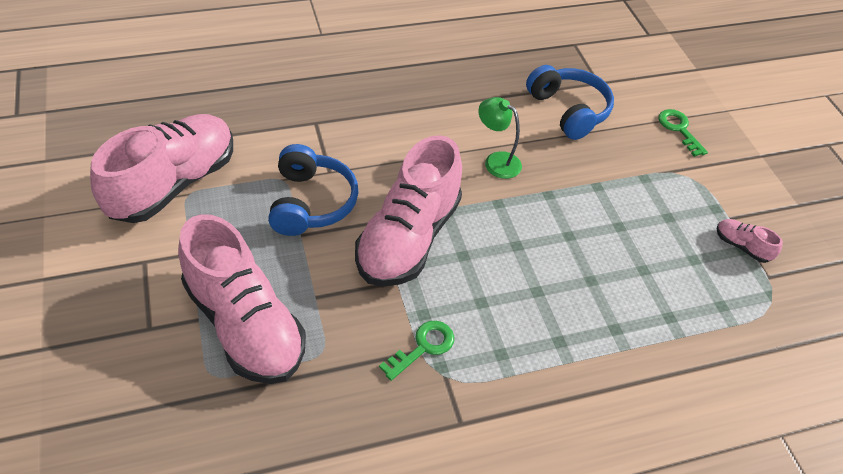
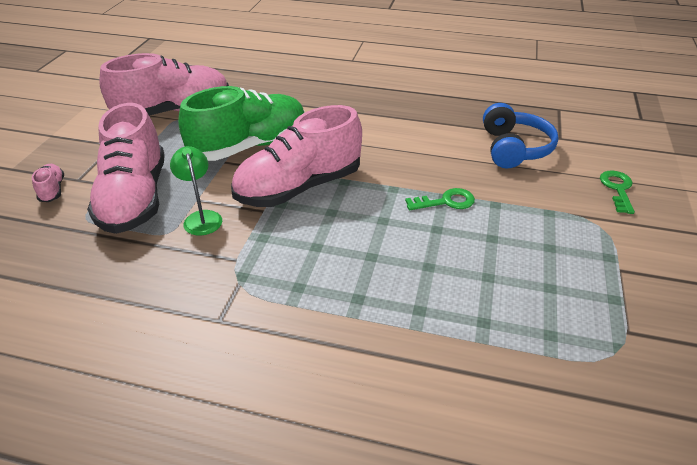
camera: 35 degrees right, 10 degrees down
blue headphones [268,144,359,236] -> green shoe [178,86,305,161]
green key [379,321,454,381] -> green key moved to [405,188,475,210]
green lamp [478,97,522,179] -> green lamp moved to [170,146,222,236]
pink shoe [716,219,783,263] -> pink shoe moved to [32,164,64,202]

